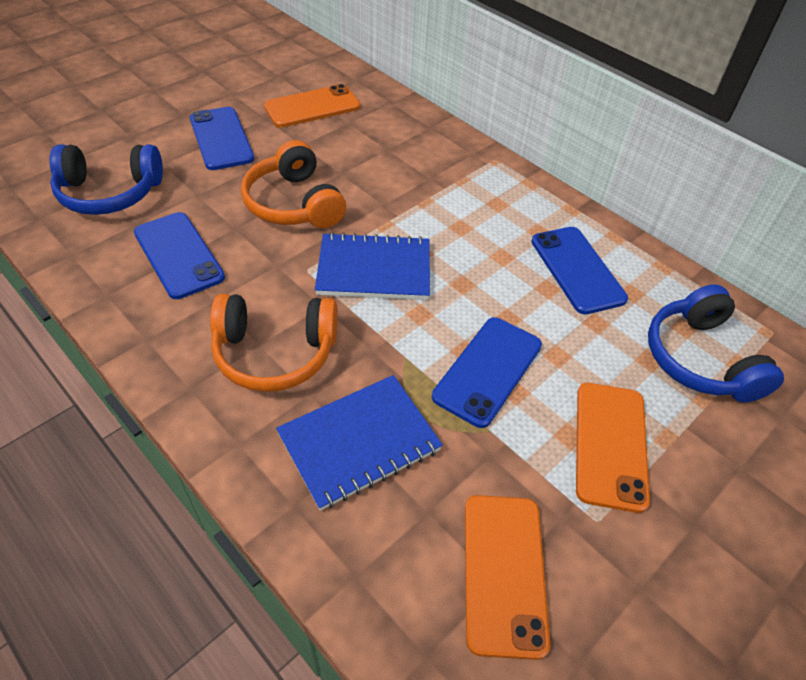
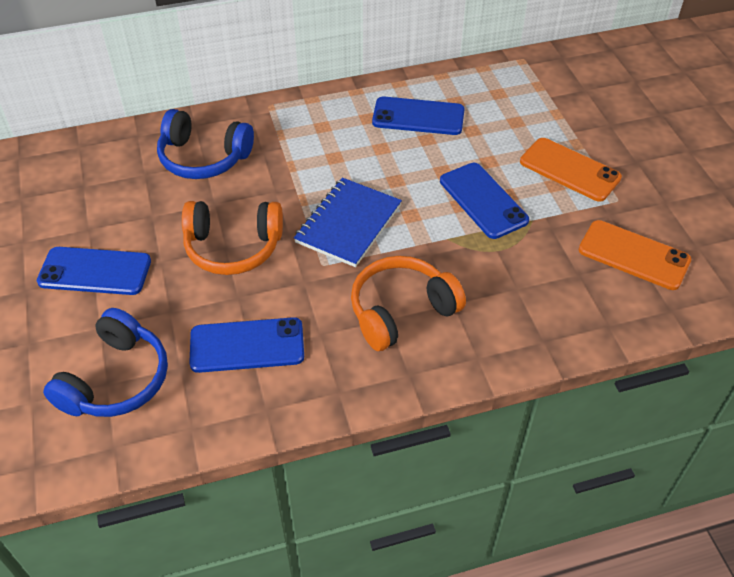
camera: 60 degrees left, 0 degrees up
orange headphones [210,294,338,392] -> orange headphones turned 150 degrees counterclockwise [351,256,466,351]
orange phone [264,84,360,128] -> none
blue notebook [276,375,443,511] -> none
blue headphones [648,284,784,402] -> blue headphones moved to [157,109,254,179]

